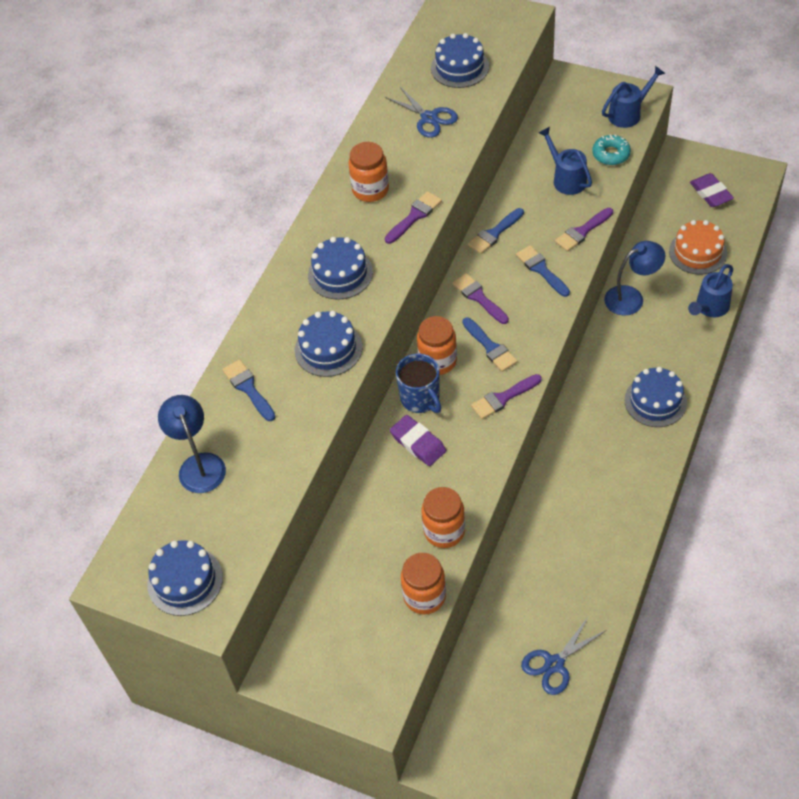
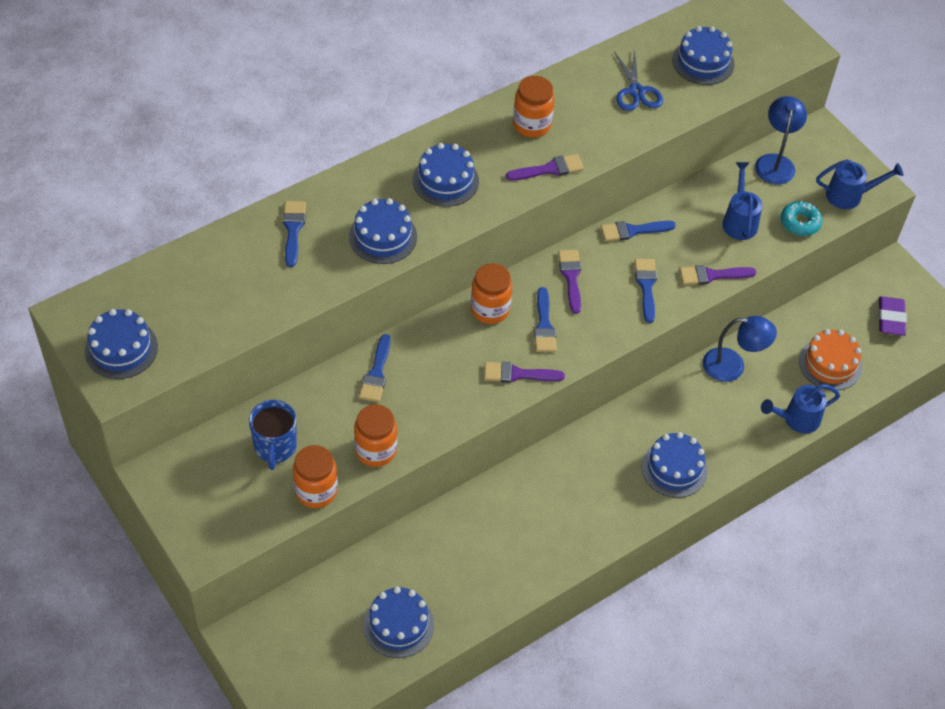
camera: 25 degrees right, 0 degrees up
blue lamp [158,395,226,493] -> blue lamp moved to [755,96,807,185]
purple eraser [390,415,446,466] -> none
blue mug [396,353,441,413] -> blue mug moved to [249,400,297,470]
blue scissors [521,616,605,695] -> blue cake [363,587,434,658]
none -> blue brush [359,334,391,402]

